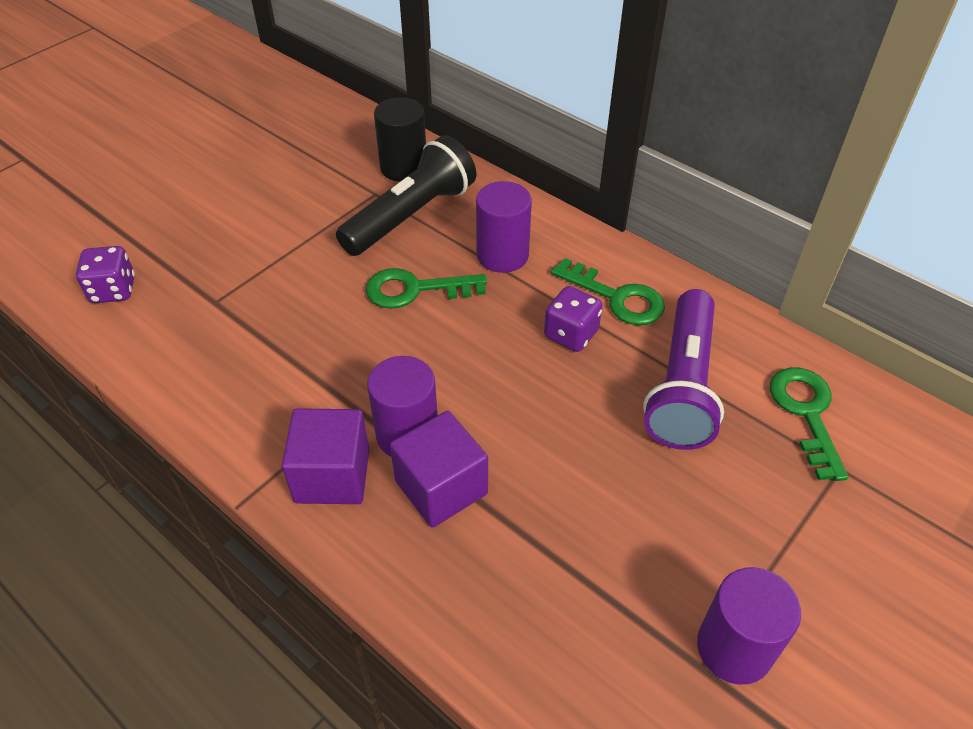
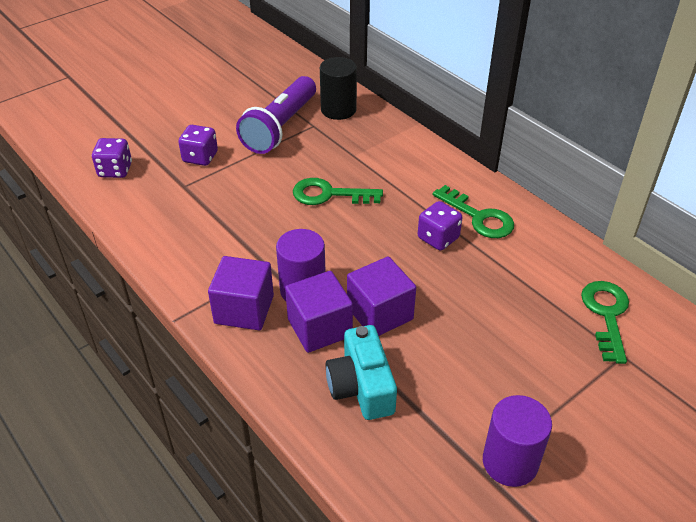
camera: 10 degrees right, 5 degrees down
black flashlight [336,135,476,256] -> none
purple cylinder [476,181,532,273] -> none
purple flashlight [643,289,724,450] -> purple flashlight moved to [236,76,316,154]
none -> purple dice [178,125,218,166]
none -> turquoise camera [326,325,397,420]
none -> purple cube [347,257,416,336]

